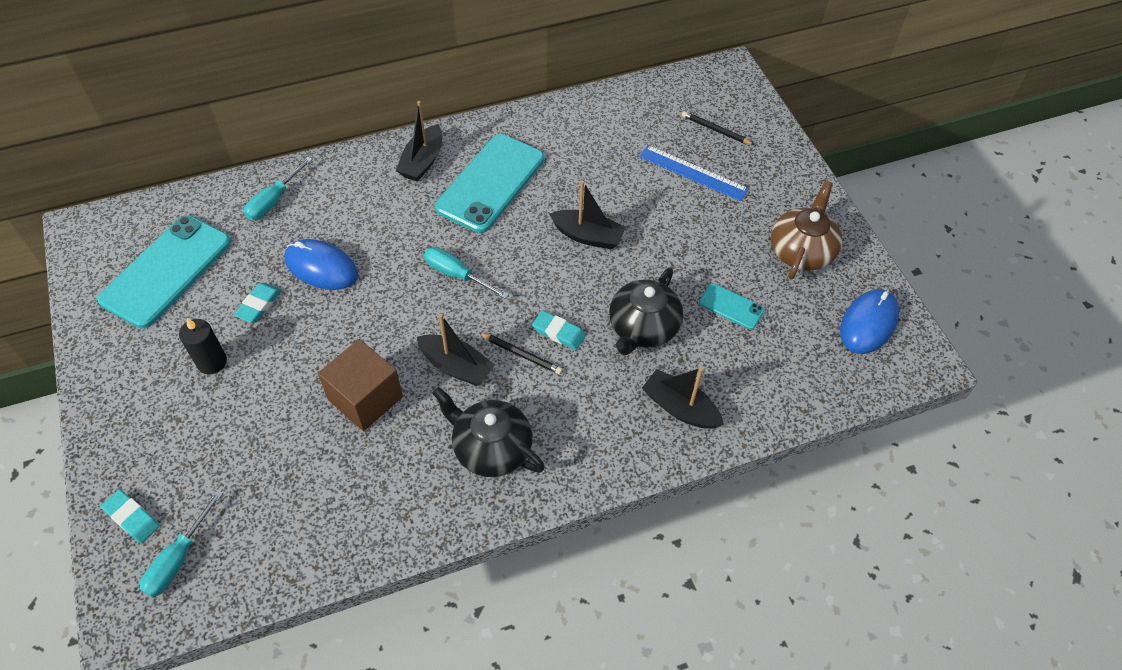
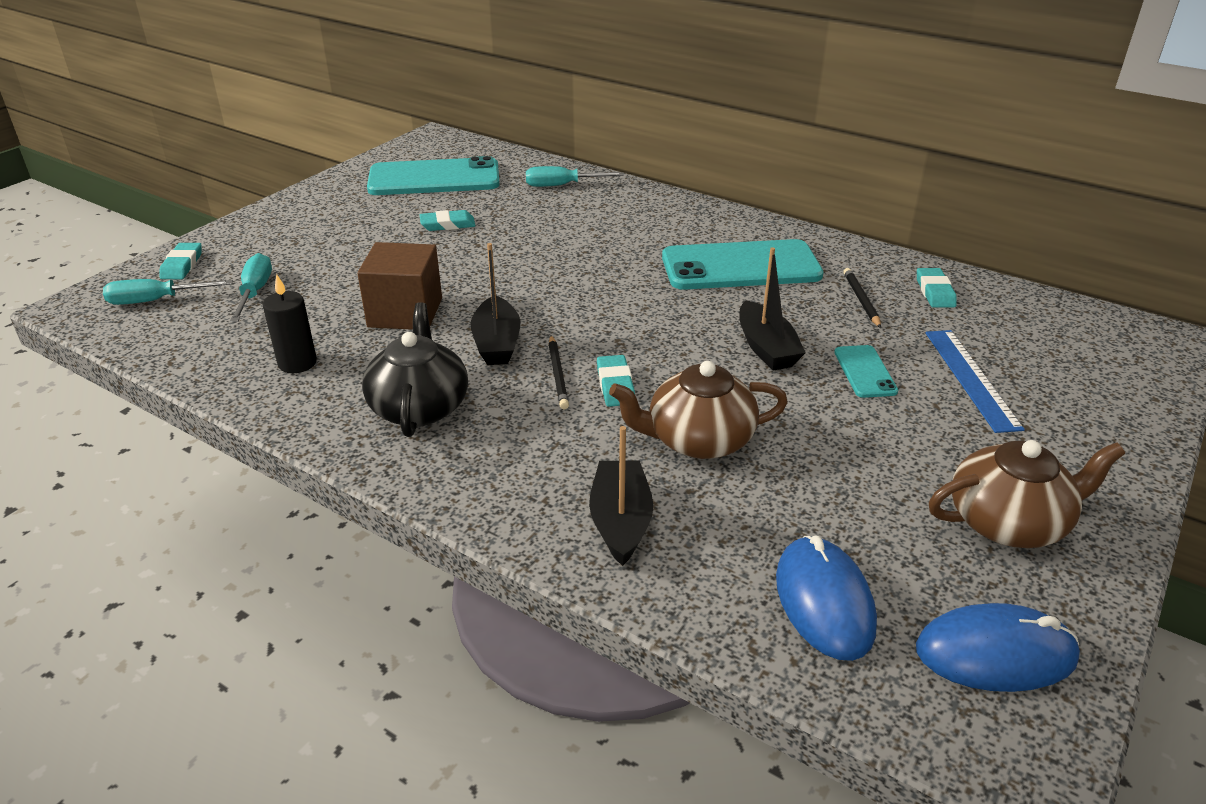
camera: 55 degrees right, 20 degrees down
black candle [179,318,227,374] -> black candle moved to [263,274,317,373]
blue mouse [285,239,358,290] -> blue mouse moved to [776,536,877,661]
black boat [396,101,442,182] -> none
turquoise screwdriver [424,247,509,299] -> turquoise screwdriver moved to [230,253,272,322]
black teapot [609,268,683,355] -> brown teapot [609,361,788,459]
black pencil [682,111,755,145] -> black pencil moved to [843,268,881,328]
turquoise phone [699,283,765,330] -> turquoise phone moved to [834,345,898,398]
none -> turquoise eraser [917,268,957,308]

